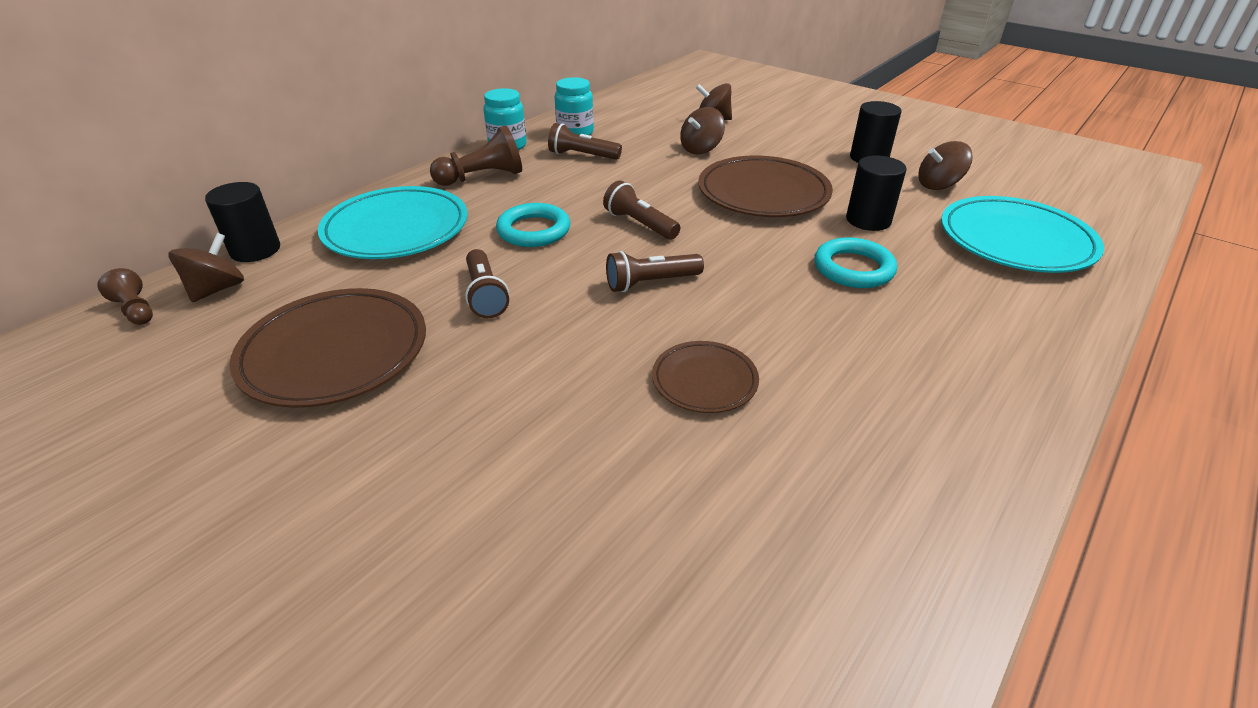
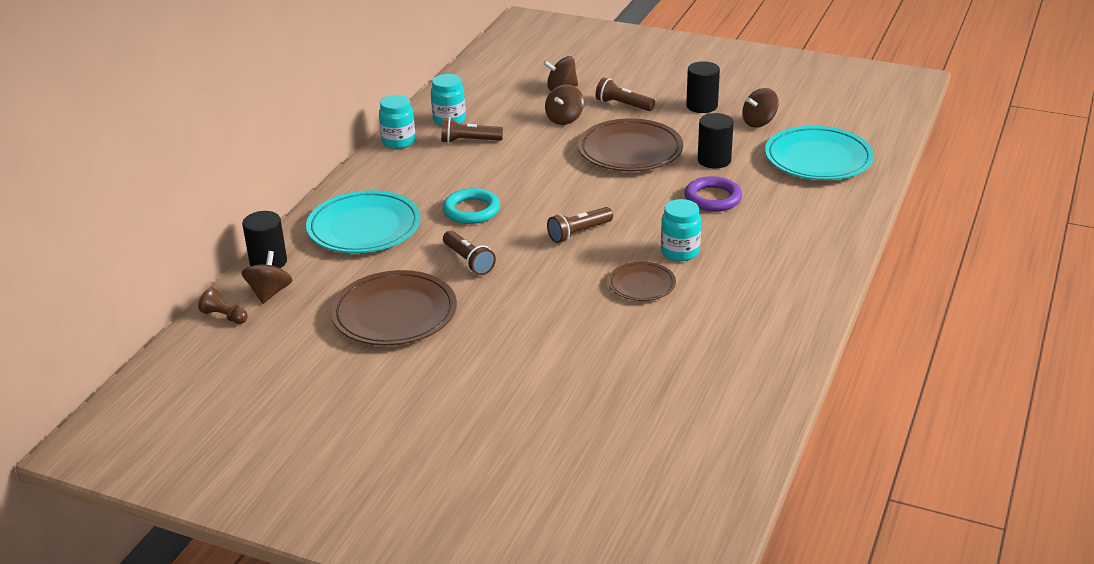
camera: 15 degrees left, 5 degrees down
brown pawn [430,125,522,186] -> none
brown flashlight [603,181,681,240] -> brown flashlight moved to [595,77,655,111]
turquoise ring [814,237,897,288] -> purple ring [684,176,742,212]
none -> turquoise jar [661,199,701,261]

